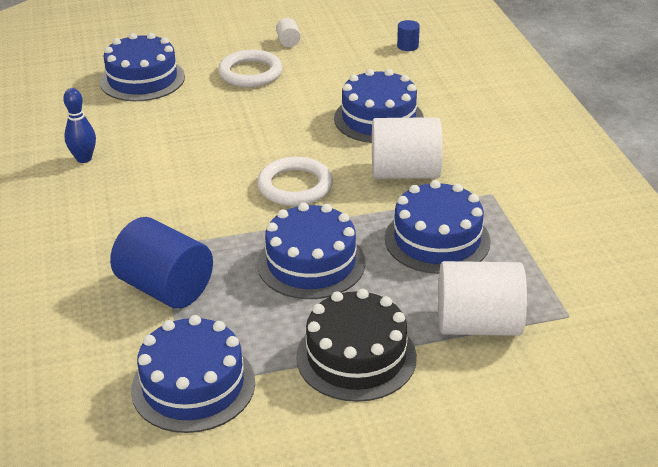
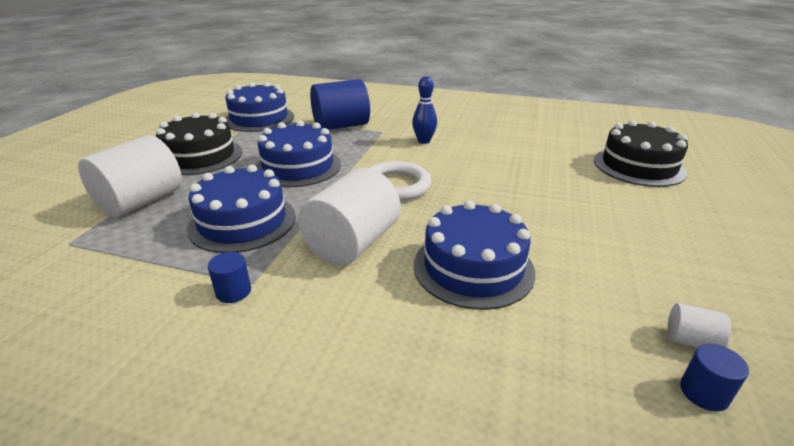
camera: 120 degrees right, 5 degrees down
blue bowling pin [63,88,96,163] -> blue bowling pin moved to [412,76,437,144]
blue cake [100,33,185,101] -> black cake [594,120,688,187]
white ring [218,50,283,87] -> none
white cylinder [276,18,301,47] -> white cylinder moved to [667,303,731,348]
none -> blue cylinder [208,252,251,303]

